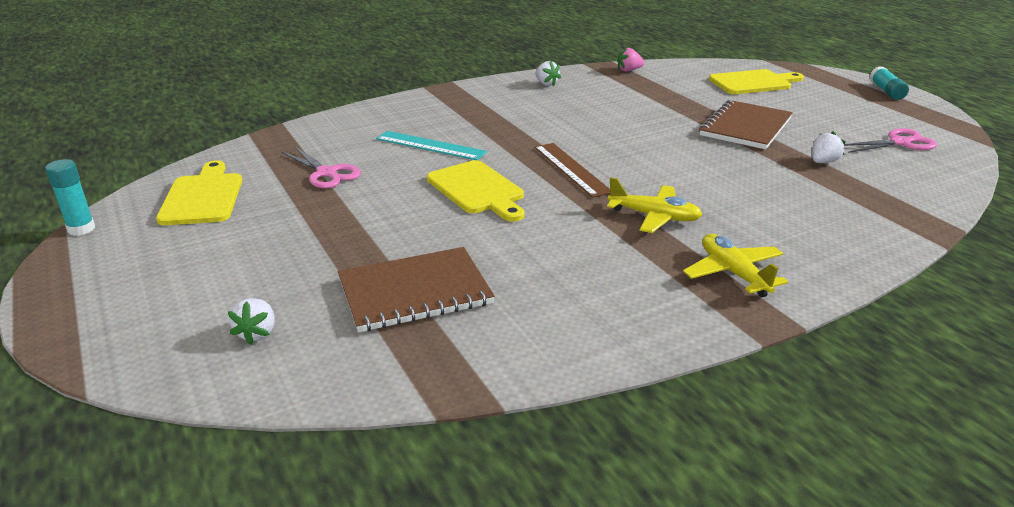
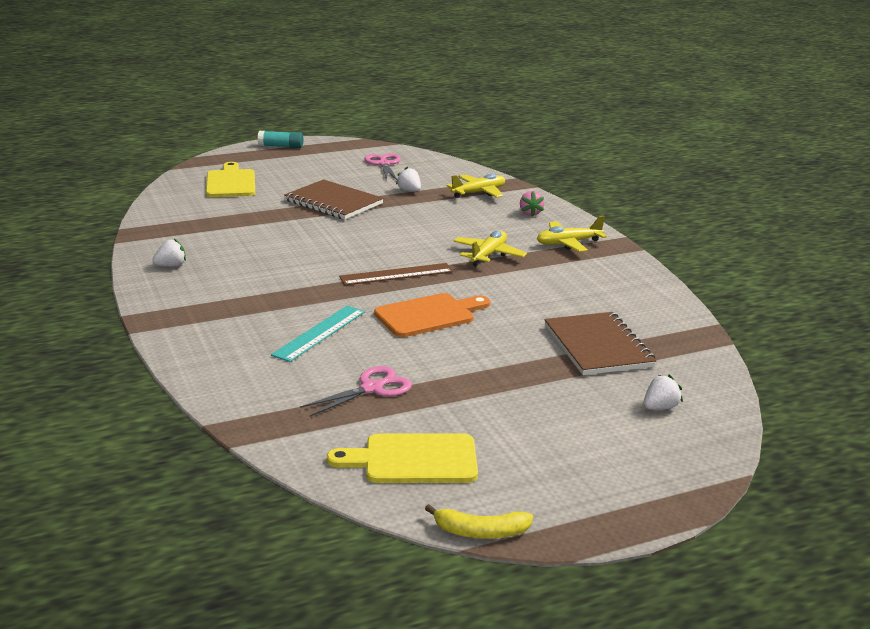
camera: 85 degrees left, 5 degrees down
turquoise glue stick [45,159,95,236] -> yellow banana [425,504,533,539]
white strawberry [228,298,275,345] -> white strawberry turned 45 degrees counterclockwise [644,375,683,410]
yellow cutting board [427,160,524,222] -> orange cutting board [374,293,490,337]
pink strawberry [617,47,644,72] -> pink strawberry moved to [520,191,544,217]
none -> yellow plane [446,174,505,198]

